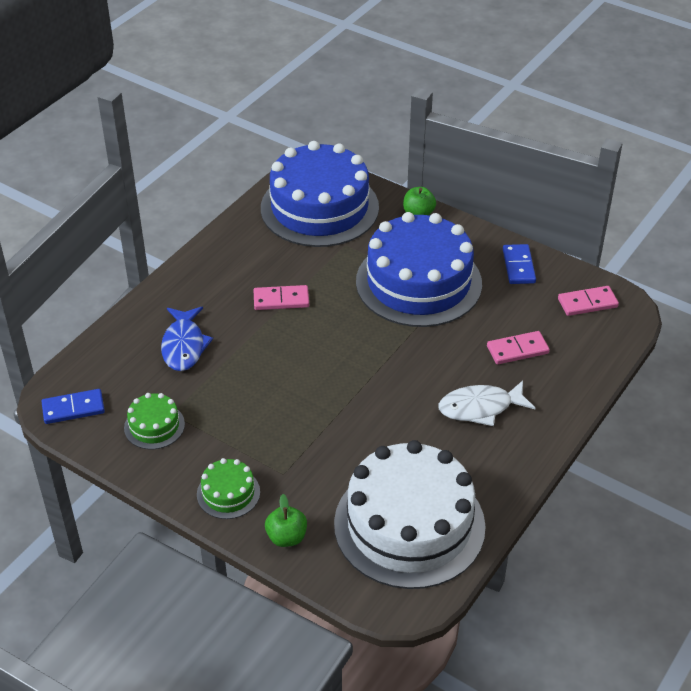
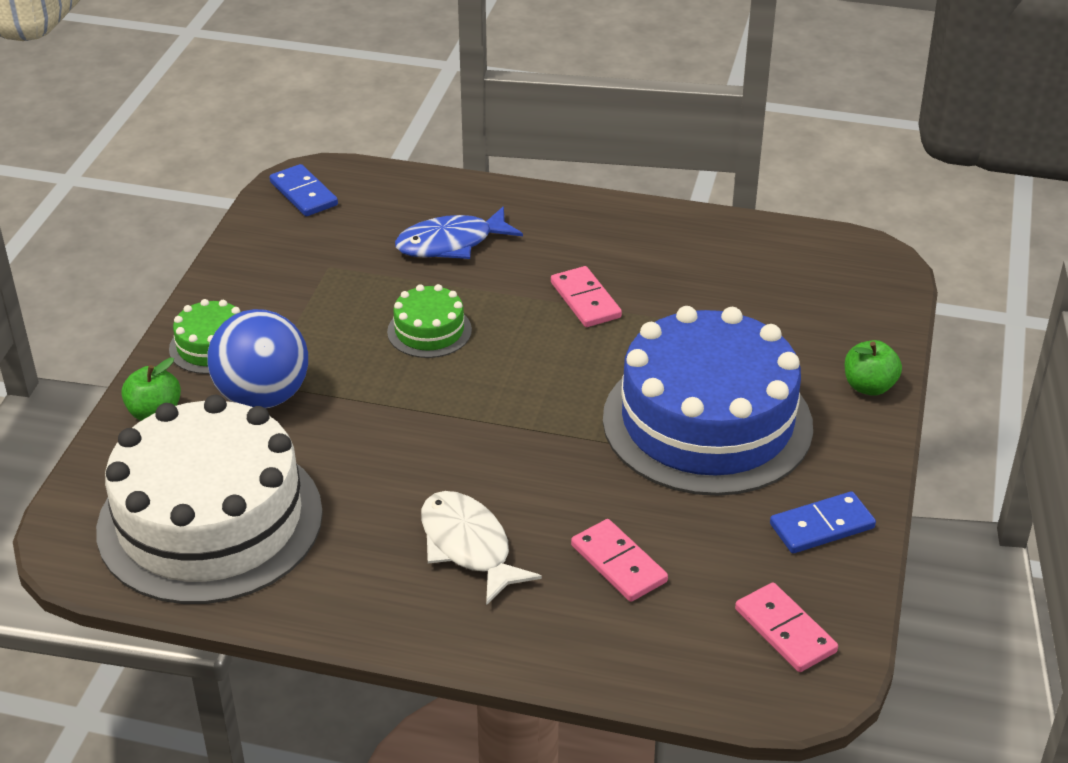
camera: 70 degrees right, 5 degrees down
green cake [124,393,185,449] -> green cake moved to [387,284,472,358]
blue cake [261,141,379,247] -> none
none -> blue ball [207,309,308,409]

